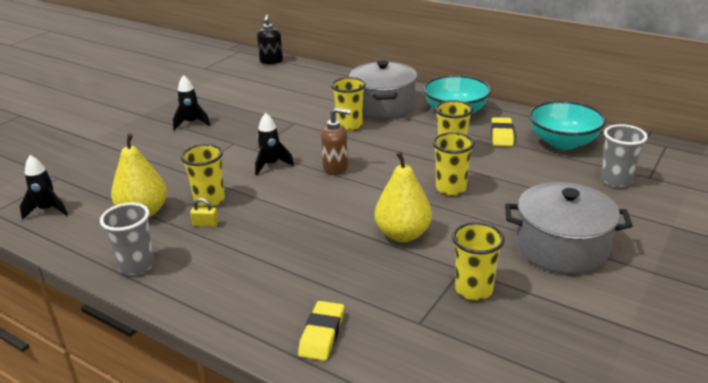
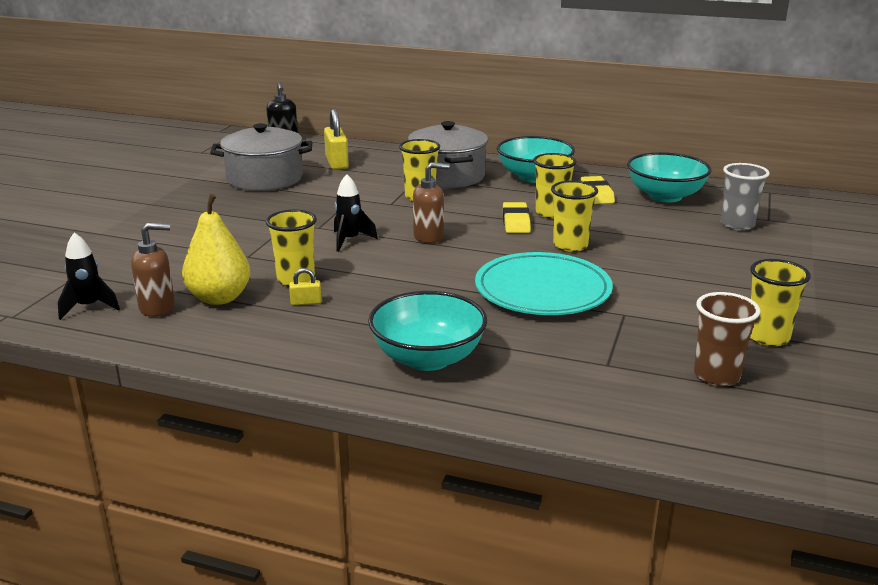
camera: 15 degrees left, 5 degrees down
grey cup [100,203,155,275] -> none
black rocket [173,75,210,130] -> none
yellow eraser [298,301,344,361] -> yellow eraser moved to [503,202,531,233]
yellow pear [375,151,432,242] -> turquoise plate [475,252,613,315]
yellow cup [452,222,504,301] -> yellow cup moved to [750,259,811,347]
grey pot [505,182,633,274] -> grey pot moved to [210,123,312,191]
none -> brown soap dispenser [131,223,175,317]
none -> yellow padlock [324,109,349,170]
none -> turquoise bowl [368,291,487,371]
none -> brown cup [694,292,760,386]

